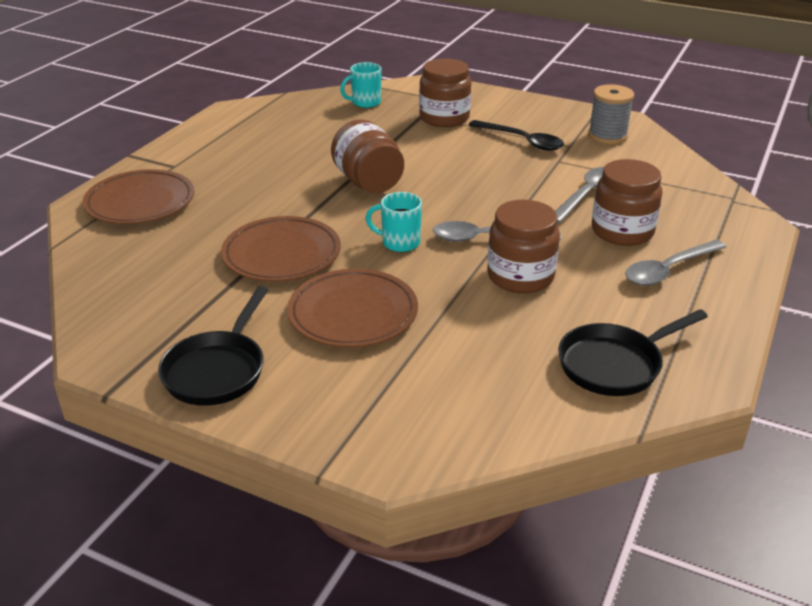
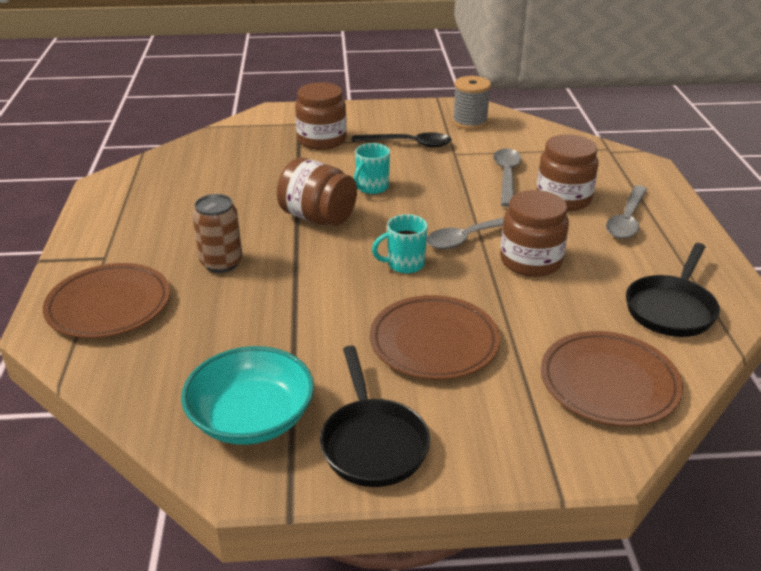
camera: 30 degrees left, 0 degrees up
brown plate [221,216,341,282] -> brown plate moved to [541,331,683,426]
turquoise mug [340,62,381,108] -> turquoise mug moved to [354,143,390,194]
none -> turquoise bowl [181,346,314,445]
none -> brown can [192,194,242,273]

